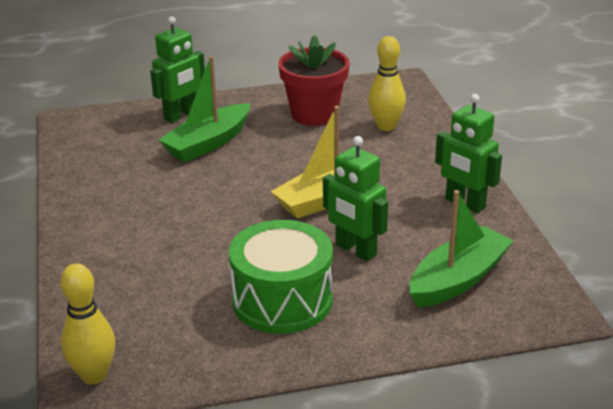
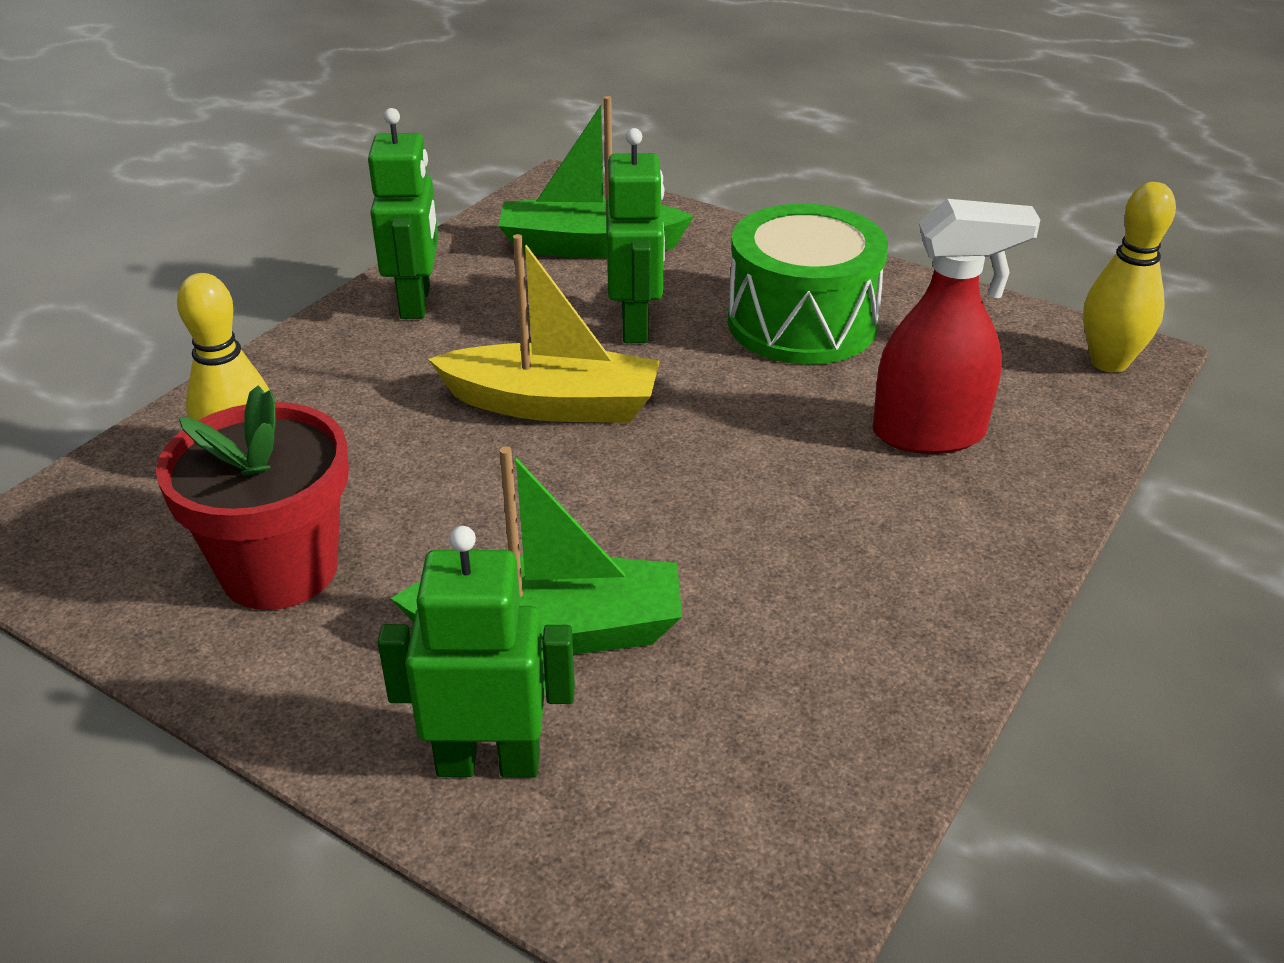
camera: 135 degrees left, 5 degrees up
none -> red spray bottle [873,199,1041,454]

